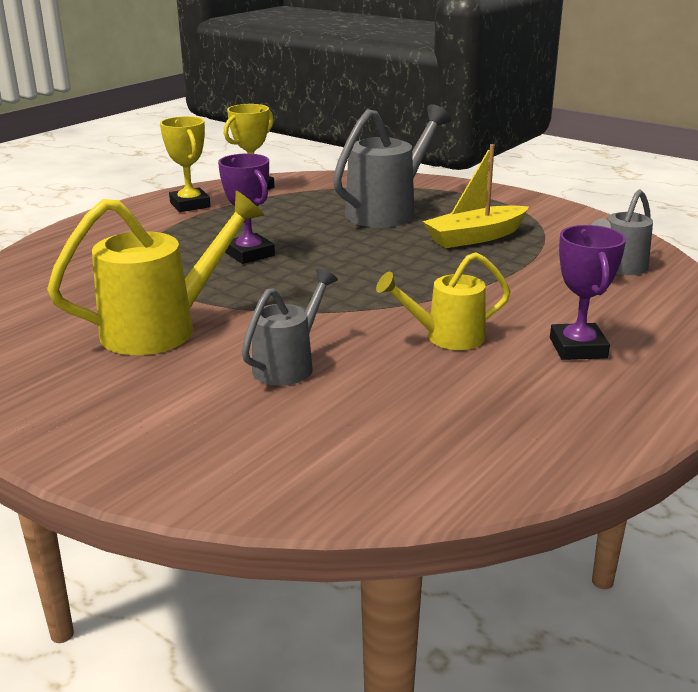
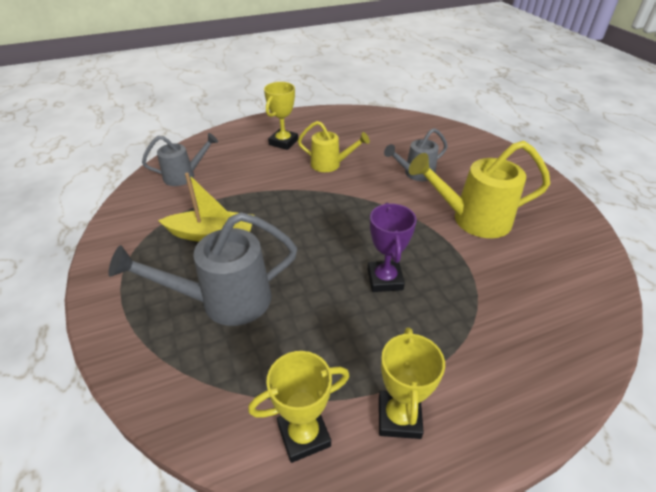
camera: 150 degrees left, 15 degrees up
purple trophy [550,225,626,360] -> yellow trophy [264,82,298,150]

